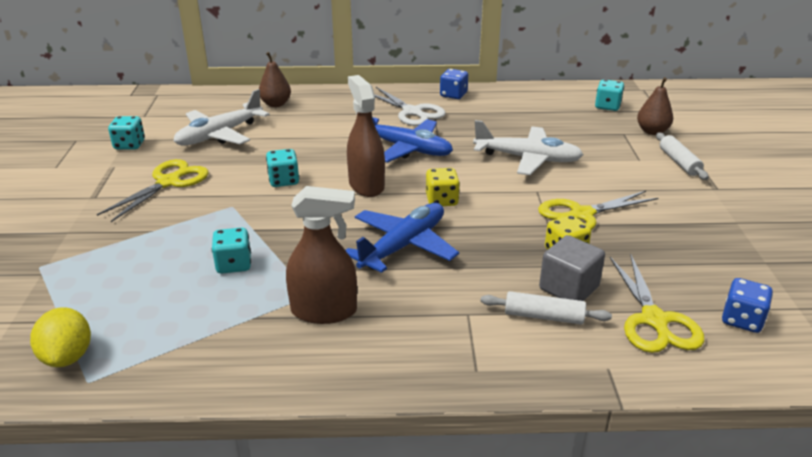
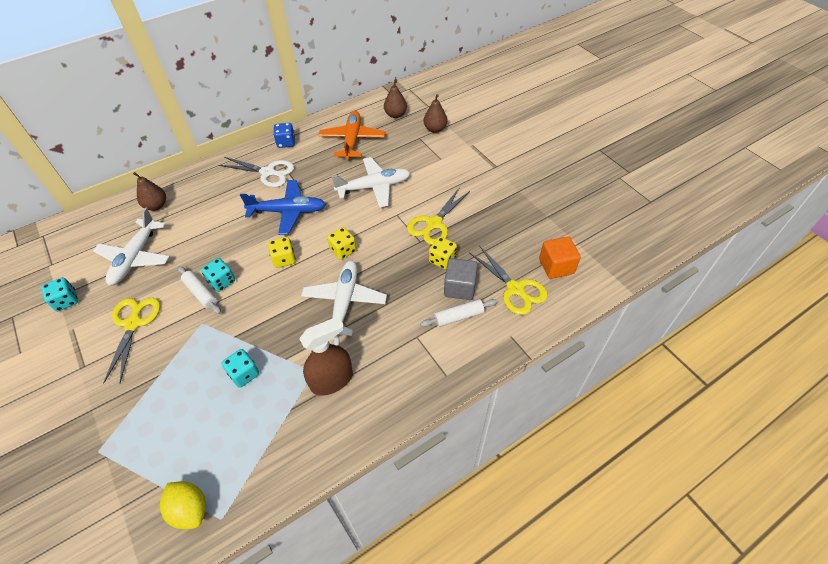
camera: 30 degrees left, 20 degrees up
blue plane [345,203,459,273] -> white plane [301,261,387,336]
brown spray bottle [347,75,385,197] -> yellow dice [268,237,296,268]
turquoise dice [595,79,624,111] -> brown pear [384,79,407,118]
white rolling pin [656,133,709,180] -> white rolling pin moved to [178,266,221,314]
blue dice [722,278,773,333] -> orange cube [539,236,581,279]
none -> orange plane [318,111,385,160]

